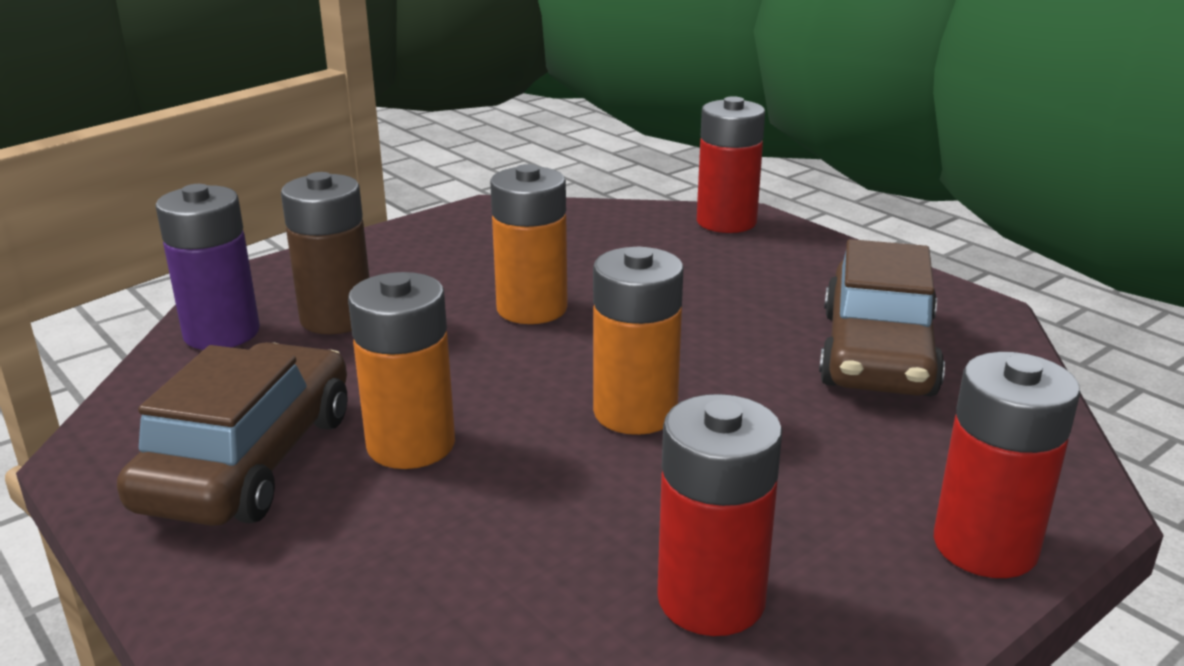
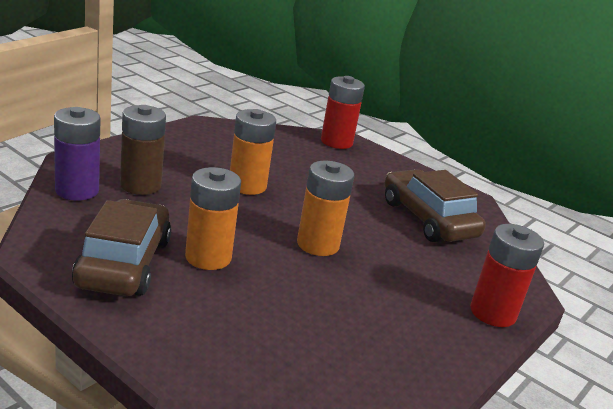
camera: 15 degrees left, 0 degrees up
red battery [657,394,782,636] -> none
brown car [819,239,945,396] -> brown car turned 150 degrees clockwise [385,169,486,242]

